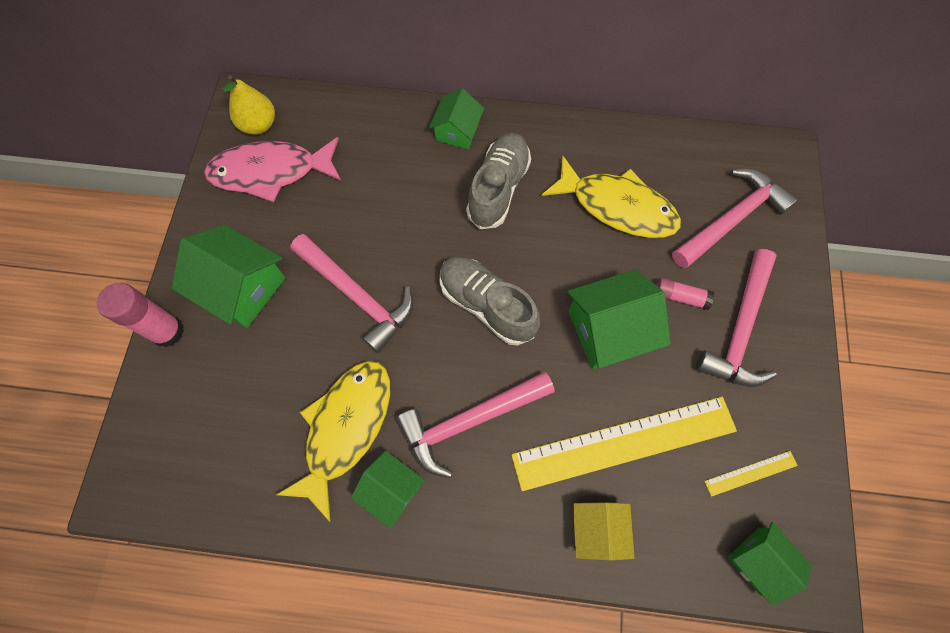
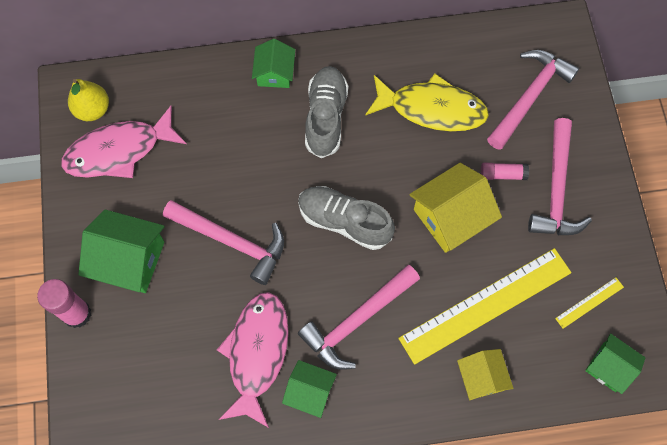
camera: 15 degrees left, 0 degrees up
yellow fish [276,361,390,522] -> pink fish [217,292,289,428]
green house [567,270,671,369] -> yellow house [409,163,502,253]

